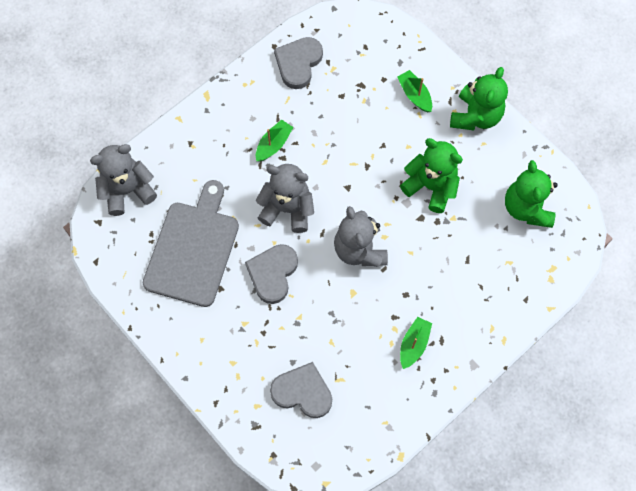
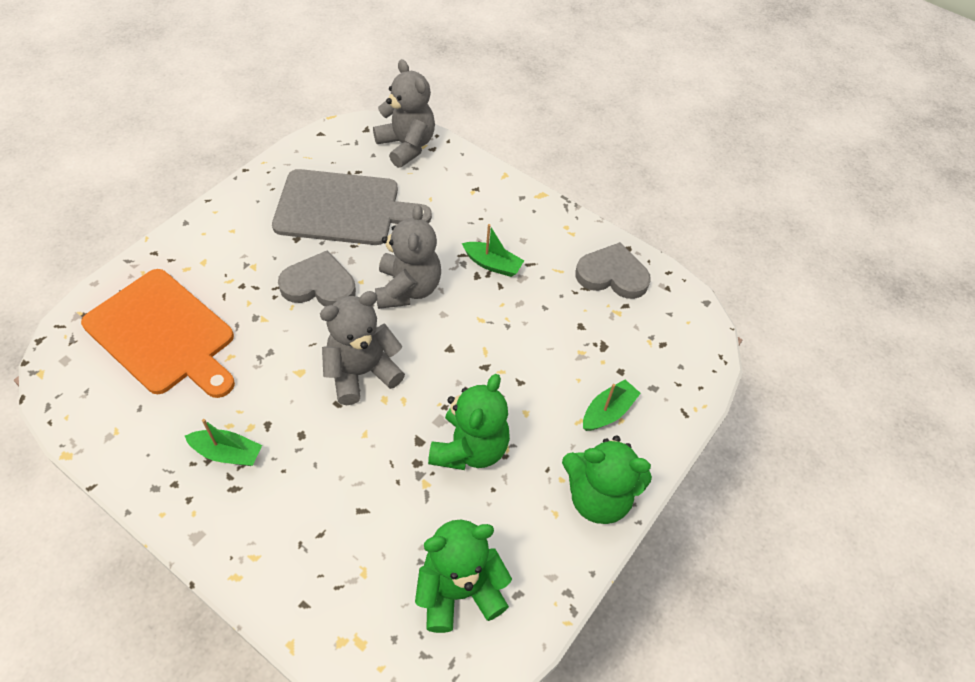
camera: 75 degrees right, 15 degrees down
grey heart [270,362,332,418] -> orange cutting board [81,269,235,398]

